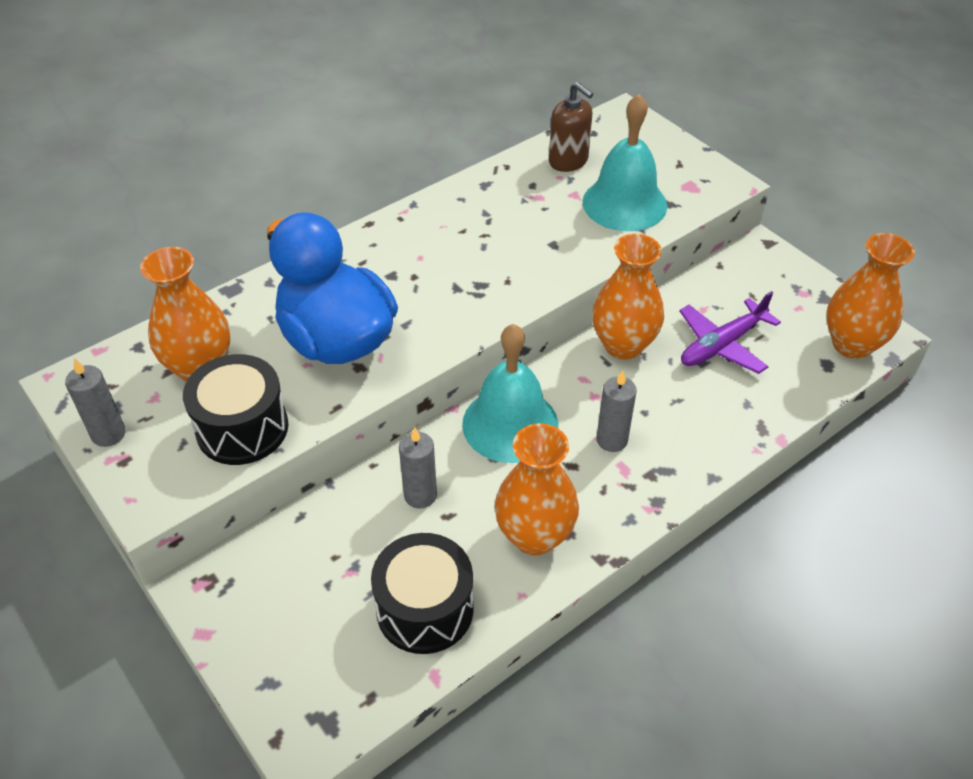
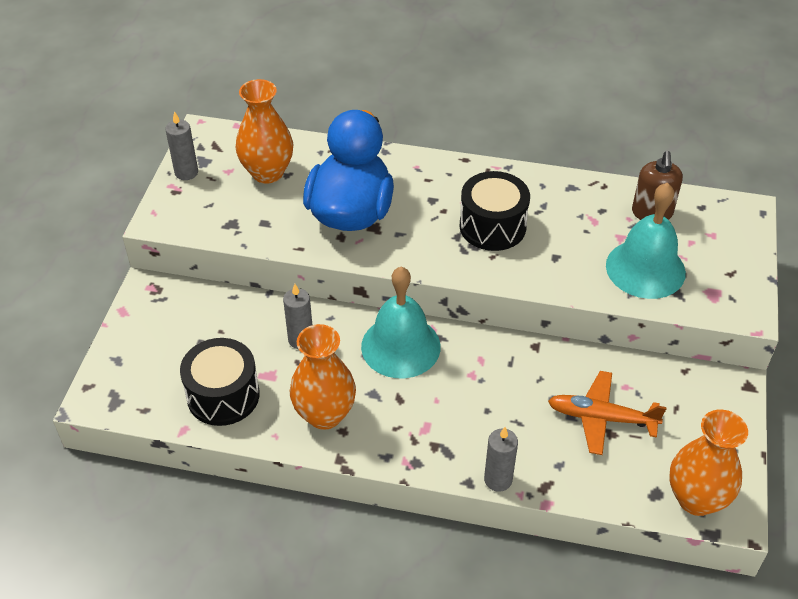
camera: 50 degrees right, 0 degrees up
black drum [183,354,288,465] -> black drum moved to [459,171,530,251]
orange vase [592,234,664,359] -> none
grey candle [596,370,637,452] -> grey candle moved to [484,427,518,492]
purple plane [679,291,781,374] -> orange plane [548,371,667,455]

